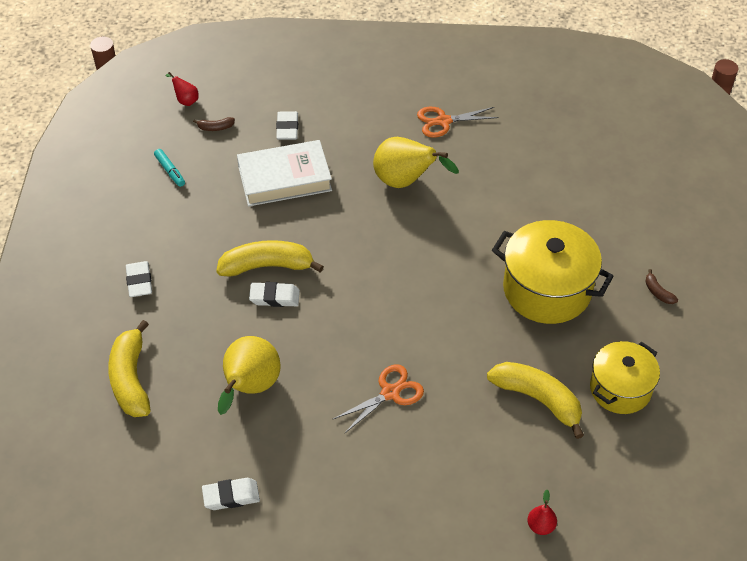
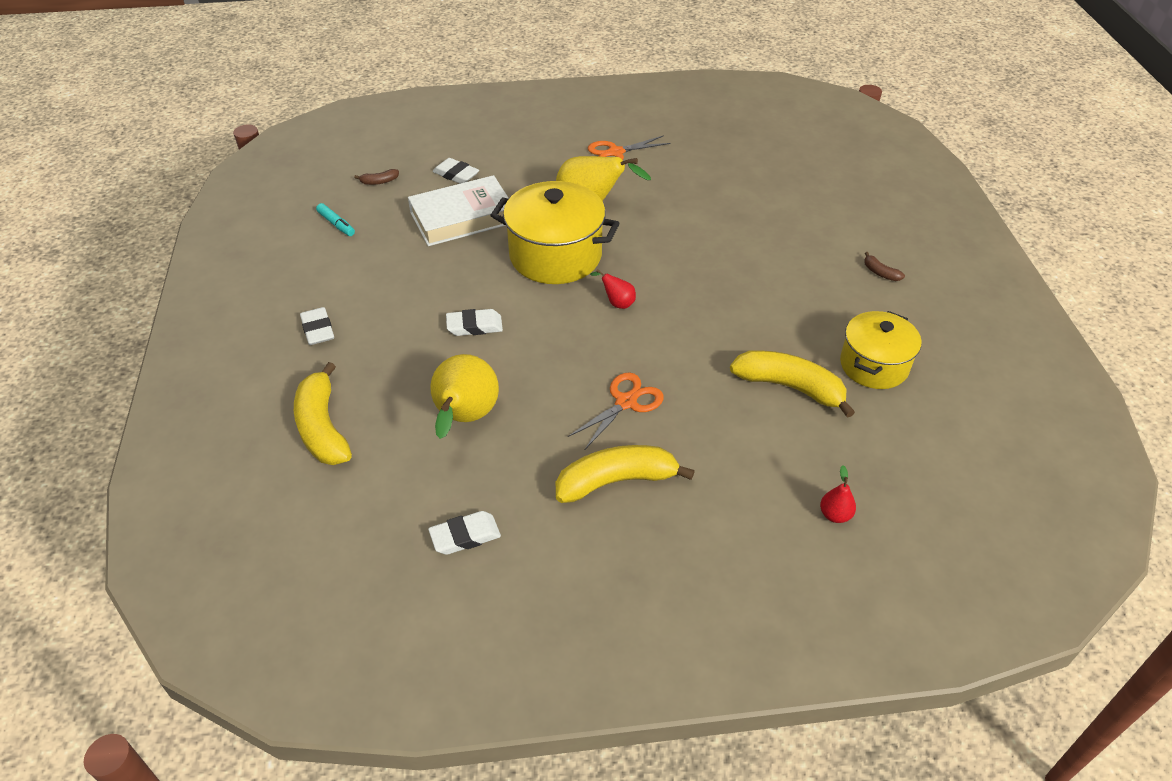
camera: 10 degrees left, 5 degrees down
red pear [165,72,199,106] -> red pear moved to [590,269,636,309]
yellow banana [216,240,324,277] -> yellow banana moved to [556,445,695,503]
white eraser [276,111,298,140] -> white eraser turned 45 degrees counterclockwise [433,158,479,184]
yellow pot [492,220,614,324] -> yellow pot moved to [490,181,619,284]

